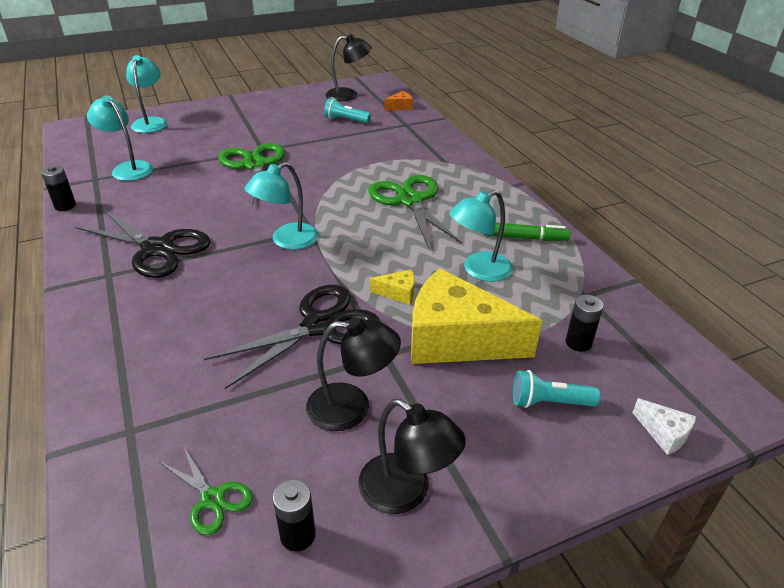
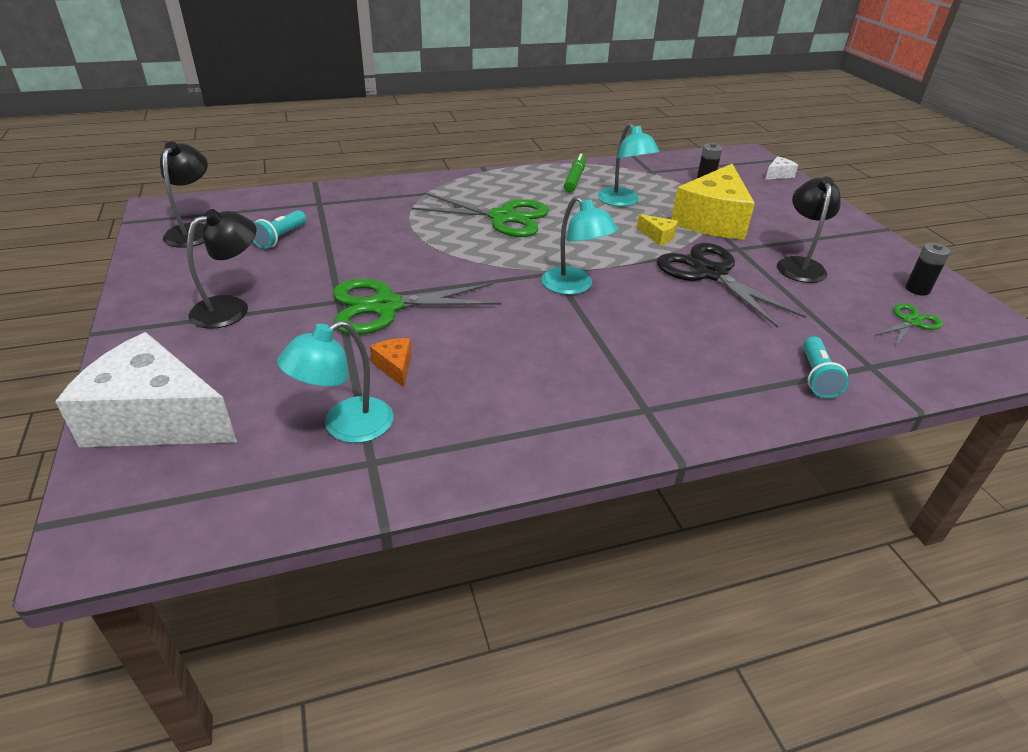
camera: 85 degrees left, 0 degrees up
black battery [41,165,76,211] -> none
black scissors [75,209,211,278] -> none
turquoise lamp [126,55,167,133] -> white cheese [55,332,237,447]
black lamp [358,399,466,514] -> black lamp moved to [187,209,257,329]
green scissors [368,175,462,249] -> green scissors turned 150 degrees counterclockwise [411,192,549,237]
yellow cheese [370,269,415,305] -> yellow cheese turned 120 degrees clockwise [637,214,678,246]
orange cheese [384,91,413,110] -> orange cheese moved to [370,338,412,387]
turquoise flashlight [513,370,600,408] -> turquoise flashlight moved to [803,336,849,398]

